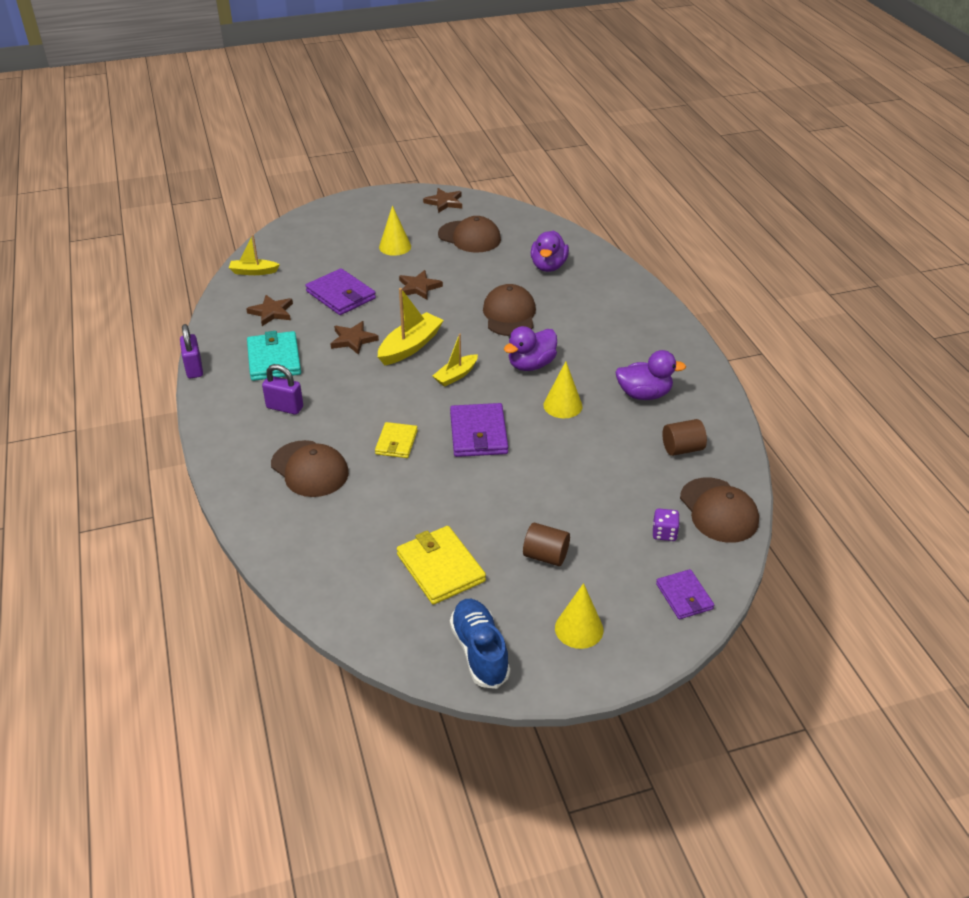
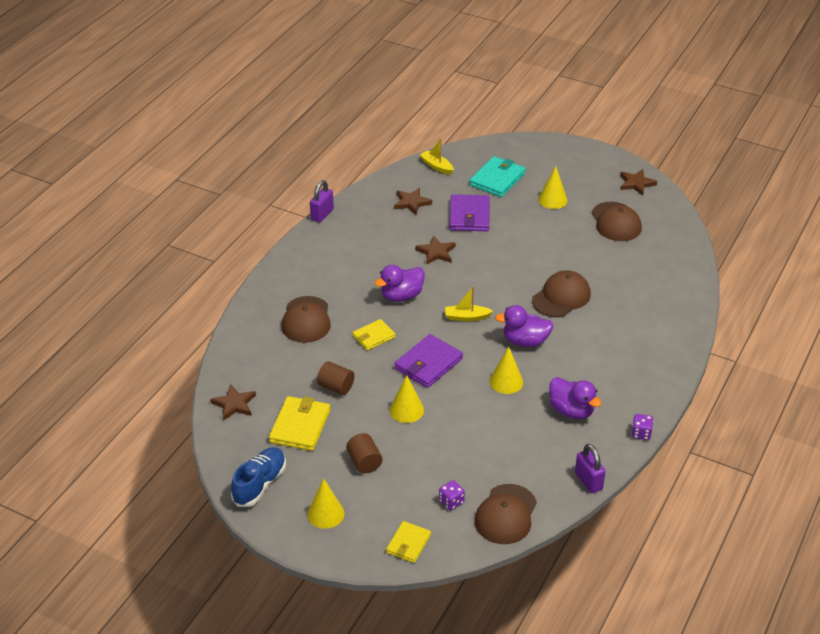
camera: 45 degrees right, 0 degrees up
turquoise wallet [247,331,301,381] -> turquoise wallet moved to [470,156,526,197]
purple padlock [262,364,303,415] -> purple padlock moved to [575,444,606,493]
yellow boat [378,288,444,365] -> none
brown star [399,270,443,300] -> brown star moved to [210,384,256,421]
purple duck [531,230,569,272] -> purple duck moved to [375,265,425,302]
purple wallet [656,569,714,619] -> yellow wallet [386,521,431,563]
brown cylinder [662,419,707,456] -> brown cylinder moved to [317,361,354,395]
none -> yellow cone [390,375,424,423]
none -> purple dice [632,414,654,440]

